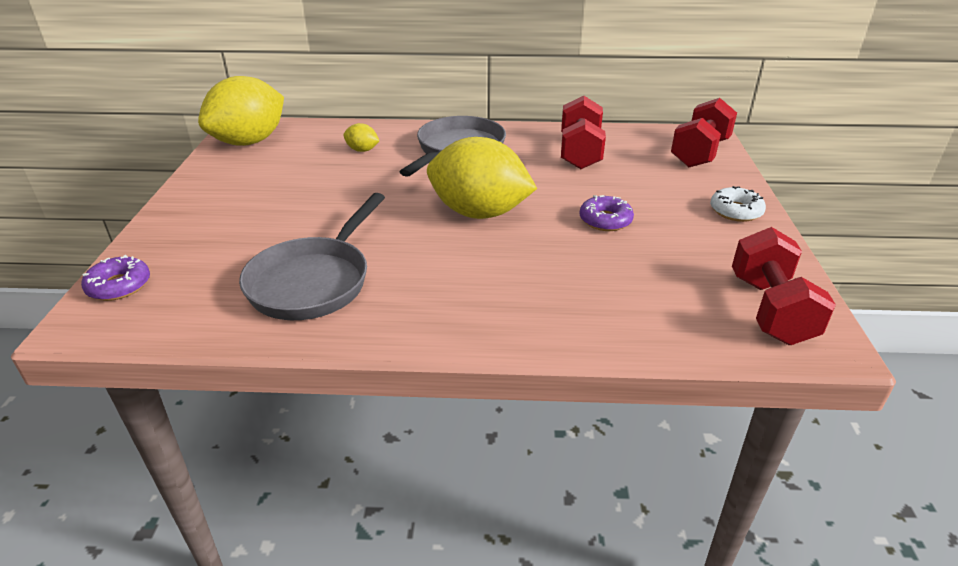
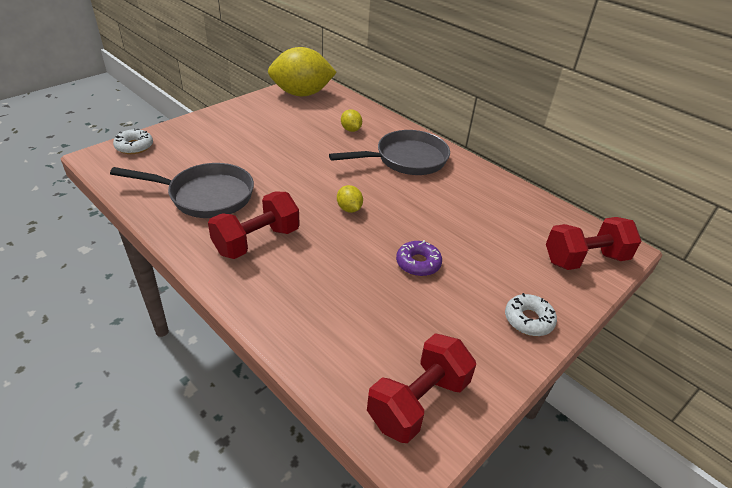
camera: 40 degrees right, 5 degrees up
purple donut [81,255,150,301] -> white donut [113,129,153,154]
grey pan [239,193,385,320] -> grey pan turned 150 degrees counterclockwise [110,163,254,218]
yellow lemon [427,137,537,219] -> yellow lemon [337,185,363,213], size x0.41
red dumbbell [561,96,606,169] -> red dumbbell moved to [208,192,300,259]

